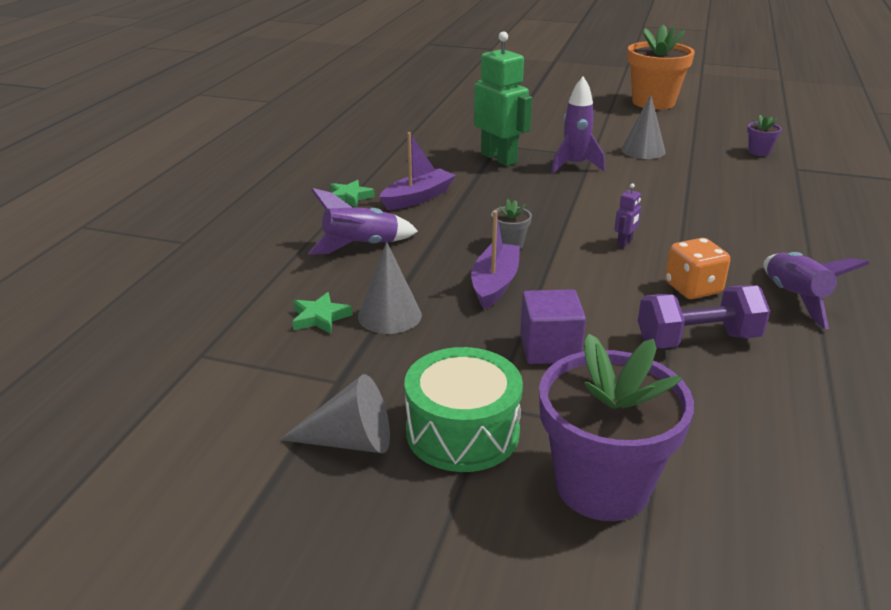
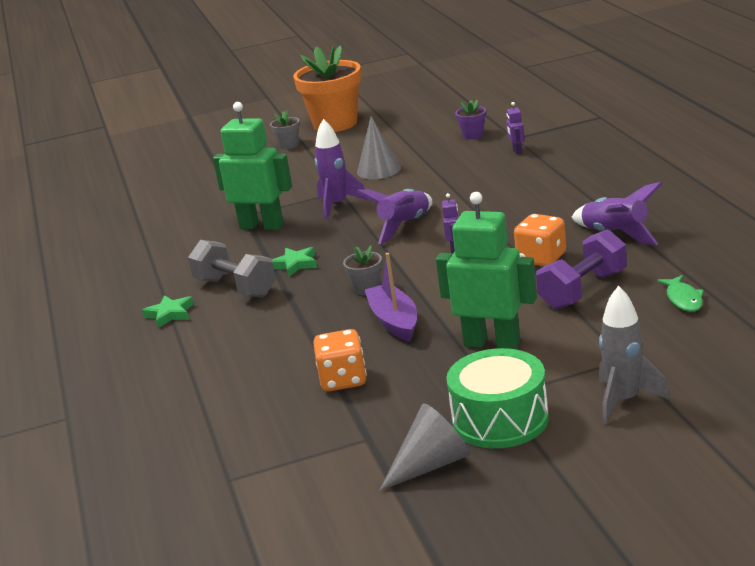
camera: 30 degrees left, 5 degrees down
green star [292,292,353,334] -> green star moved to [272,247,317,277]
purple rocket [308,188,418,255] -> purple rocket moved to [356,189,432,244]
grey cone [358,242,422,334] -> orange dice [313,329,367,391]
purple boat [380,132,456,210] -> grey dumbbell [188,240,276,298]
purple cube [520,289,586,364] -> green robot [436,192,537,349]
purple flower pot [539,334,694,521] -> grey rocket [599,286,670,424]
none -> grey flower pot [270,111,300,149]
none -> purple robot [506,102,525,155]
none -> green fish [657,275,704,312]

